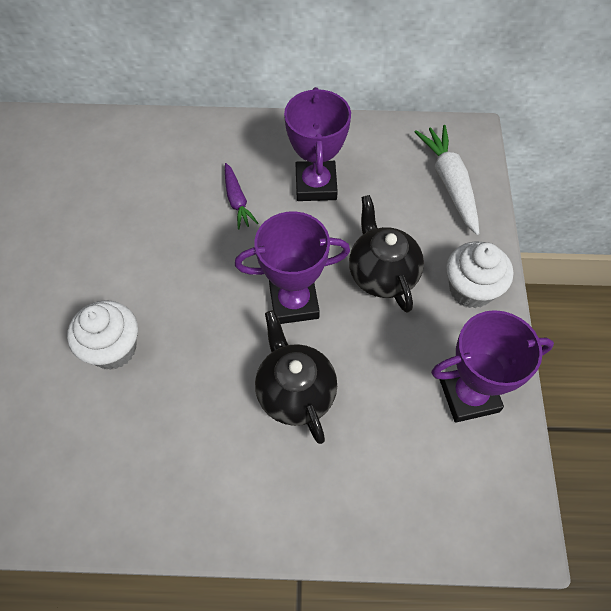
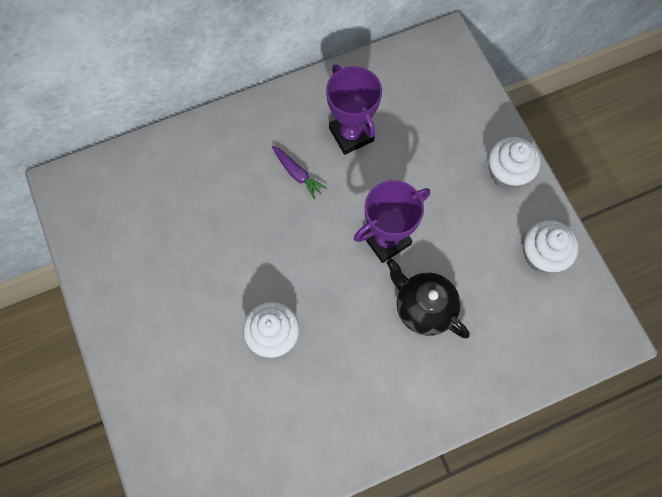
camera: 25 degrees left, 10 degrees up
black teapot [349,195,424,313] -> none
white carrot [415,125,479,235] -> none
purple trophy [431,310,554,423] -> white cupcake [524,220,579,273]

